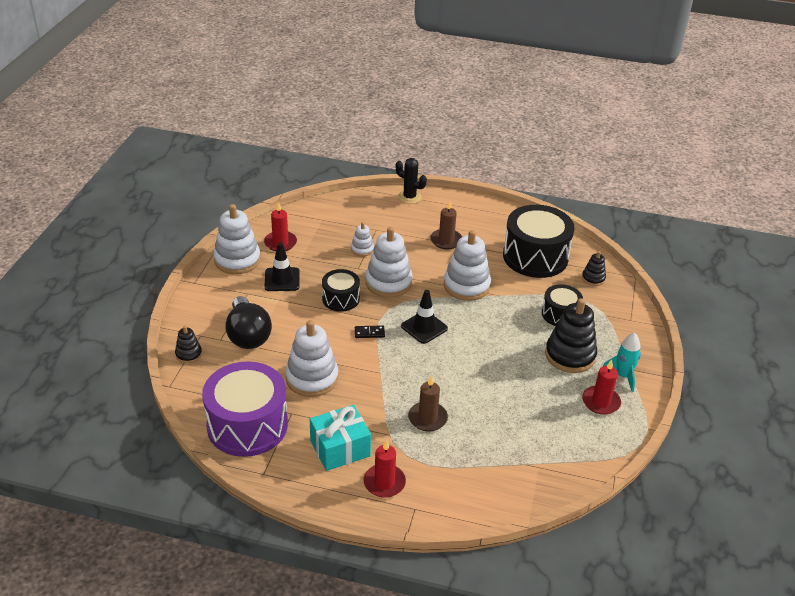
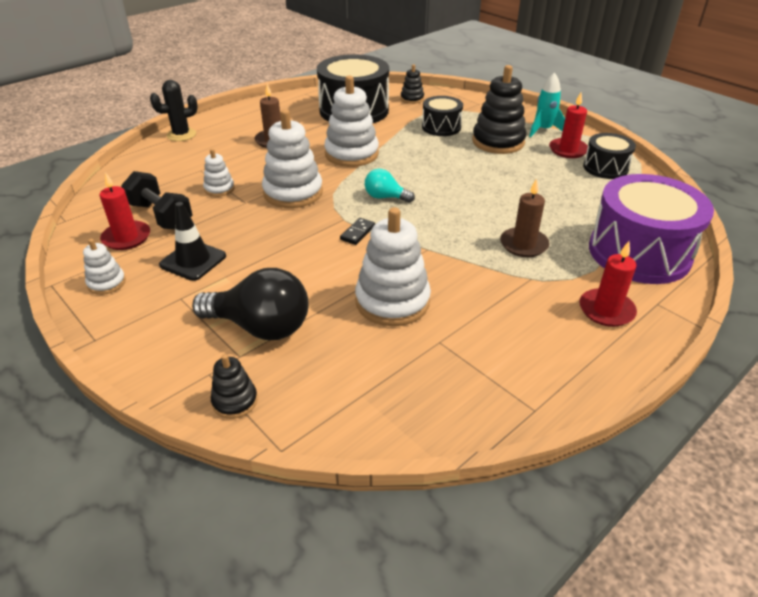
camera: 55 degrees left, 0 degrees up
purple drum [202,361,288,457] -> purple drum moved to [589,174,714,284]
white stacking toy [213,204,261,274] -> white stacking toy [83,239,126,295], size x0.51
turquoise gift [310,405,371,471] -> none
black drum [322,269,360,312] -> black drum moved to [583,133,636,179]
black traffic cone [401,290,448,344] -> turquoise light bulb [365,169,415,203]
none -> black dumbbell [121,171,192,229]

